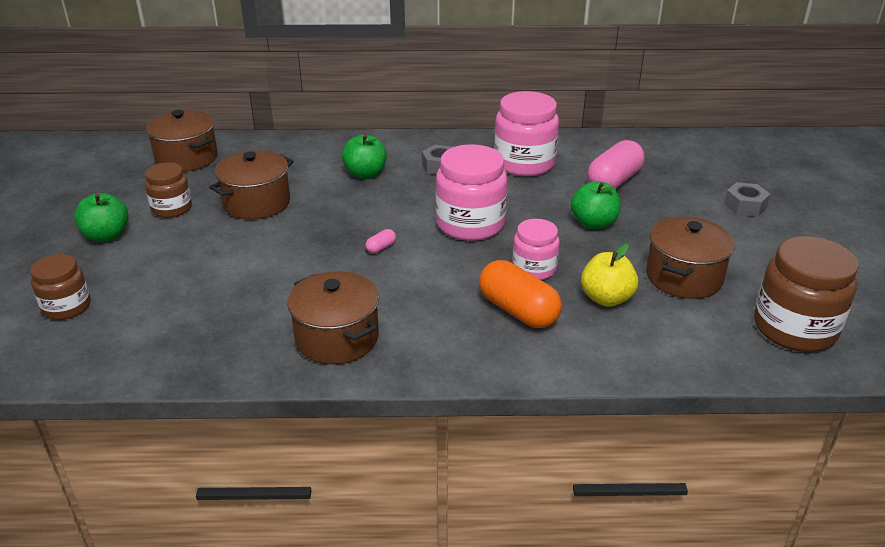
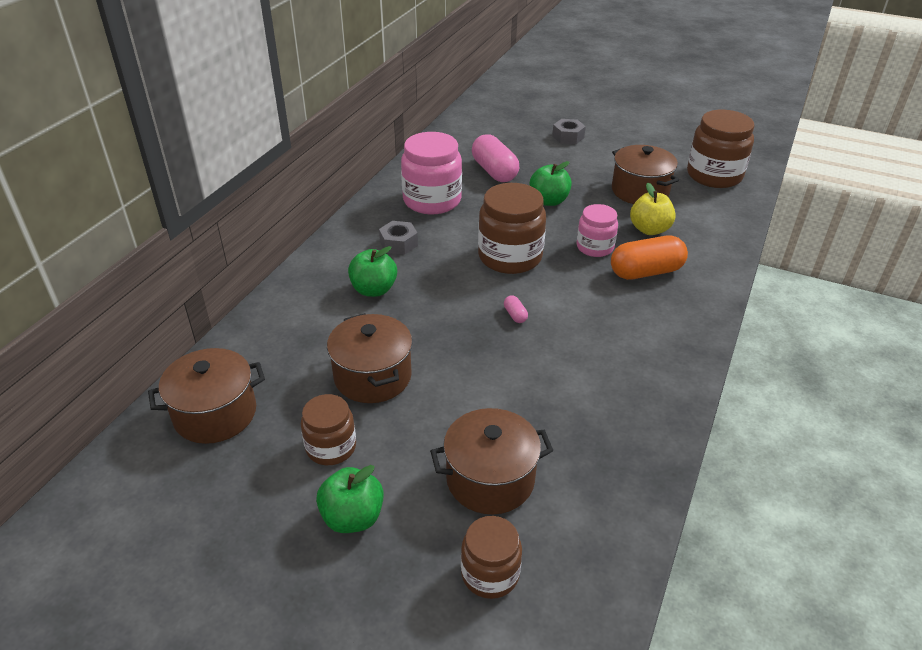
camera: 65 degrees left, 5 degrees up
brown pot [287,271,379,364] -> brown pot moved to [430,408,553,514]
pink jar [436,144,508,241] -> brown jar [478,183,546,274]

